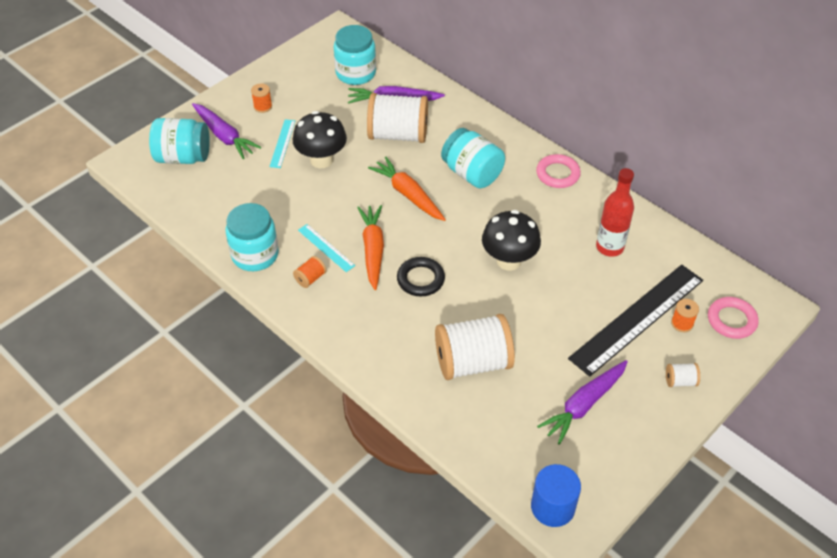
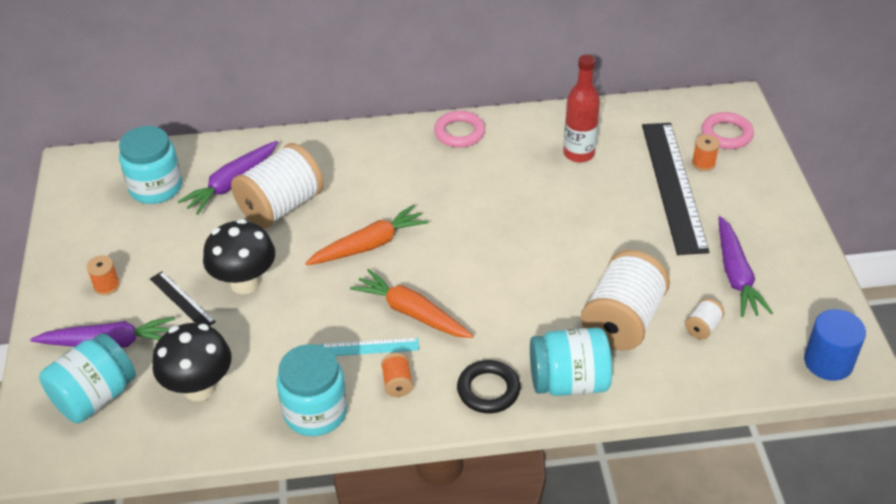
camera: 50 degrees left, 5 degrees down
turquoise ruler [269,119,295,168] -> black ruler [150,271,216,326]
orange carrot [368,157,446,221] -> orange carrot turned 150 degrees clockwise [305,205,429,265]
black ring [397,257,445,297] -> black ring moved to [457,360,520,413]
turquoise jar [441,128,505,188] -> turquoise jar moved to [530,327,612,396]
black mushroom [482,210,541,271] -> black mushroom moved to [152,323,232,401]
white spool [666,363,700,387] -> white spool moved to [685,298,724,339]

